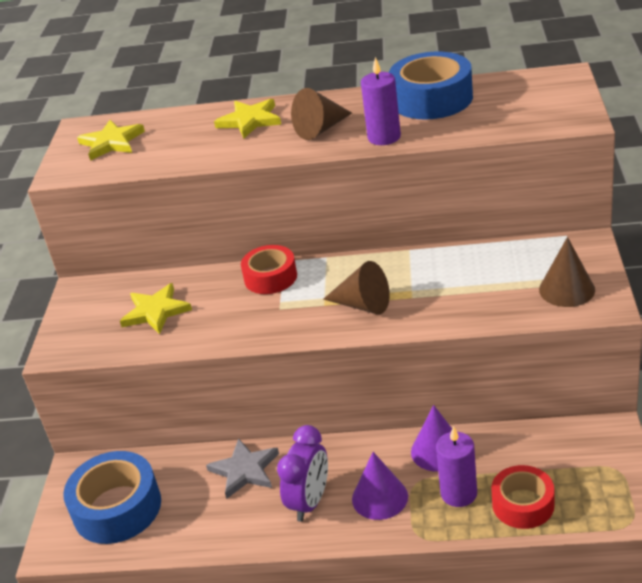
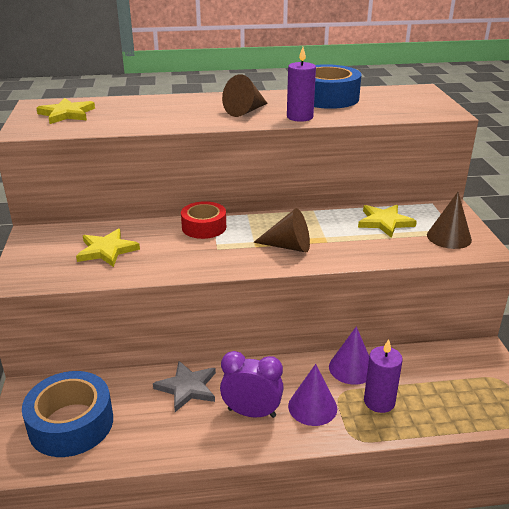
camera: 15 degrees left, 5 degrees down
yellow star [214,99,281,139] -> yellow star moved to [358,205,417,238]
purple clock [277,425,328,522] -> purple clock turned 90 degrees counterclockwise [220,351,284,418]
red tape [491,465,554,529] -> none

